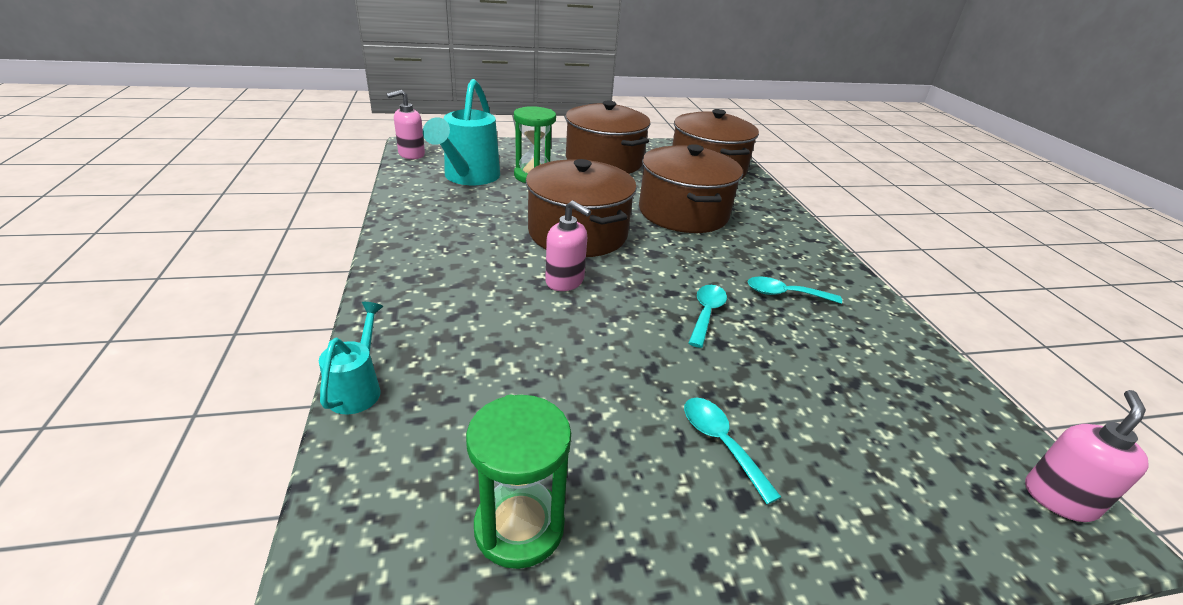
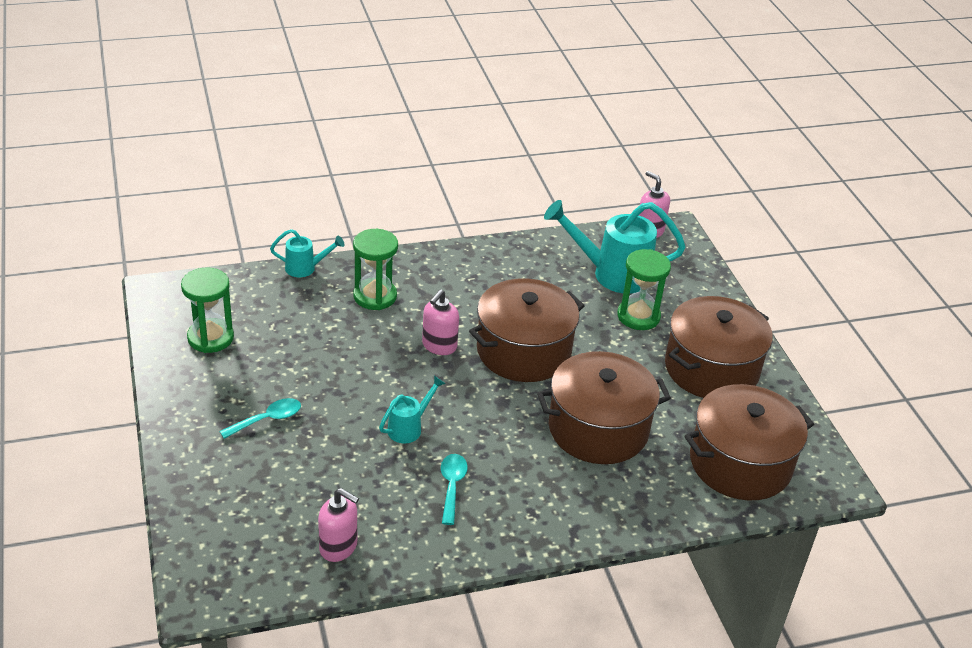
camera: 85 degrees right, 5 degrees up
turquoise spoon [688,285,727,348] -> turquoise watering can [379,376,445,443]
pink soap dispenser [1025,390,1149,522] -> pink soap dispenser moved to [318,488,359,562]
none -> green hourglass [353,229,398,310]

